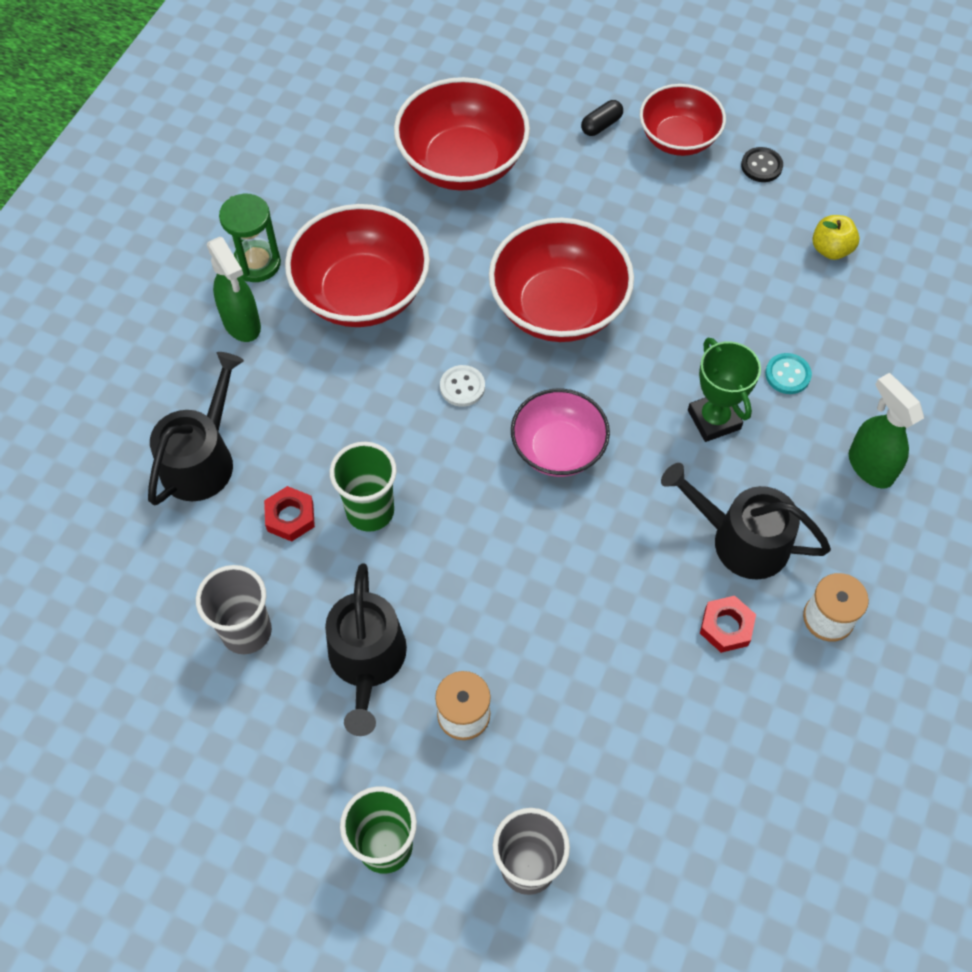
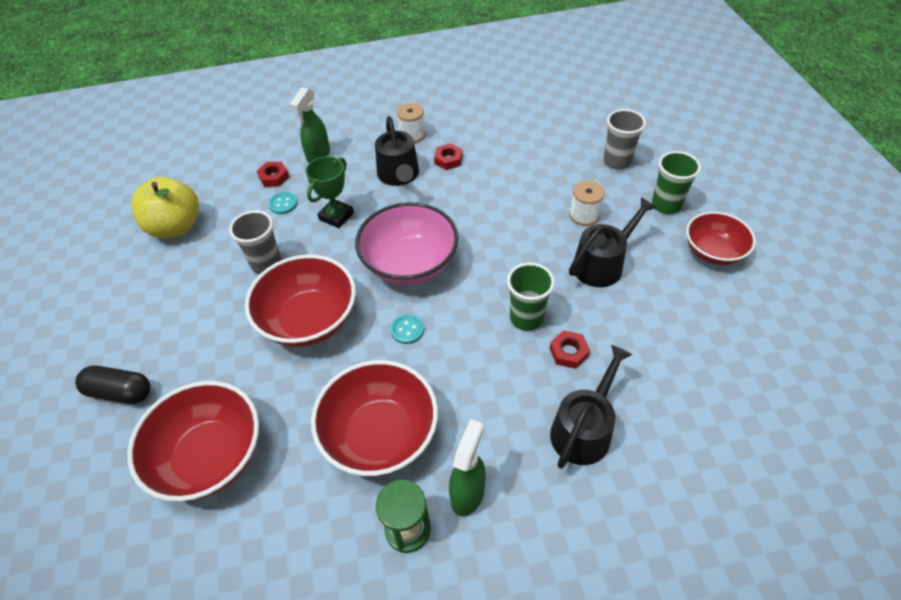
camera: 125 degrees left, 10 degrees down
black watering can [148,352,244,505] -> black watering can turned 135 degrees clockwise [550,345,632,469]
grey cup [196,565,272,654] -> grey cup moved to [229,210,282,274]
white button [440,365,485,407] -> turquoise button [391,314,424,344]
pink bowl [511,389,610,477] -> pink bowl [355,202,459,285], size x1.54
black capsule [581,100,623,136] -> black capsule [75,365,151,404], size x1.70
red bowl [640,84,726,156] -> red bowl moved to [686,212,756,265]
black button [741,147,783,182] -> none
yellow apple [812,215,860,260] -> yellow apple [131,177,199,238], size x2.00
none -> red nut [257,162,289,187]

